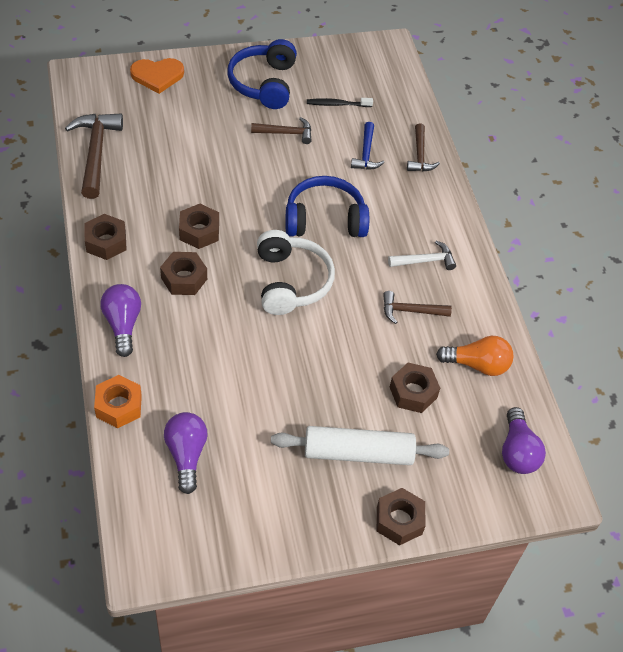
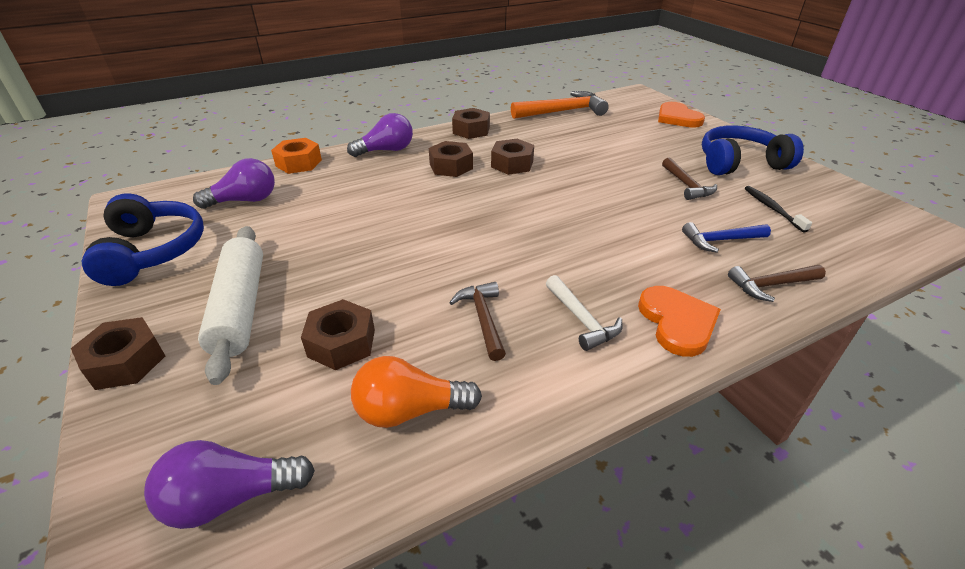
camera: 80 degrees right, 15 degrees down
brown hammer [65,113,123,199] -> orange hammer [511,91,609,119]
white headphones [257,230,335,315] -> none
blue headphones [285,176,369,237] -> blue headphones moved to [82,193,204,286]
orange light bulb [436,336,514,376] -> orange light bulb turned 90 degrees clockwise [351,356,482,428]
none -> orange heart [638,286,721,357]

